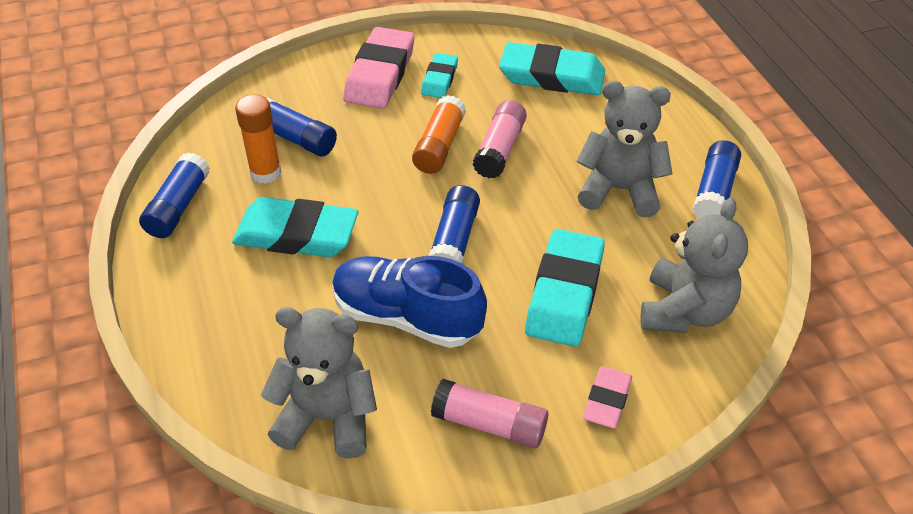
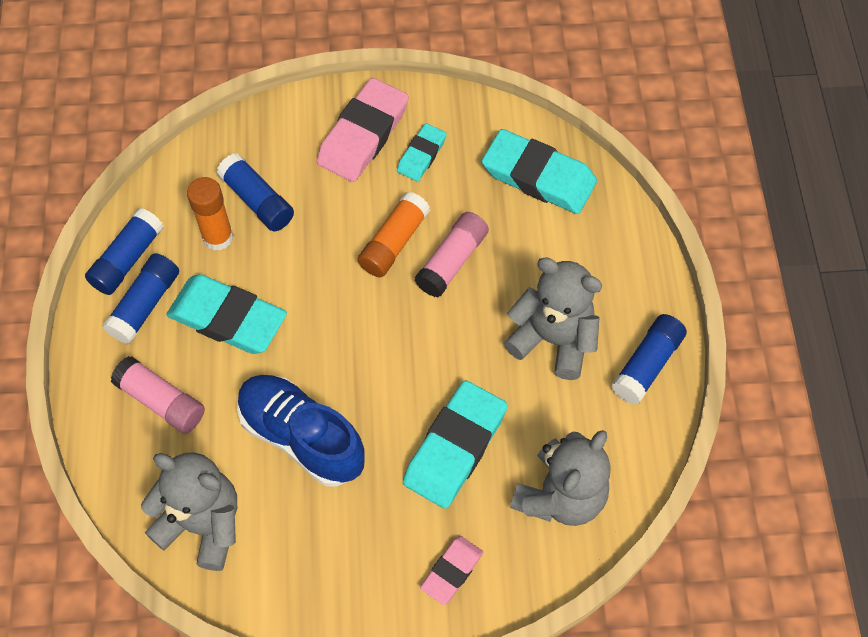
camera: 15 degrees right, 15 degrees up
blue glue stick [429,185,480,264] -> blue glue stick moved to [102,253,179,344]
pink glue stick [431,379,548,449] -> pink glue stick moved to [111,356,205,433]

